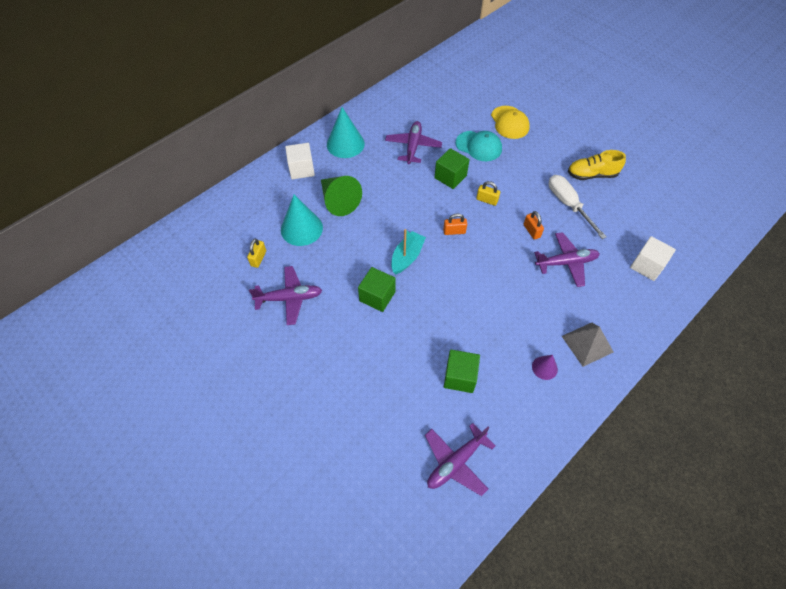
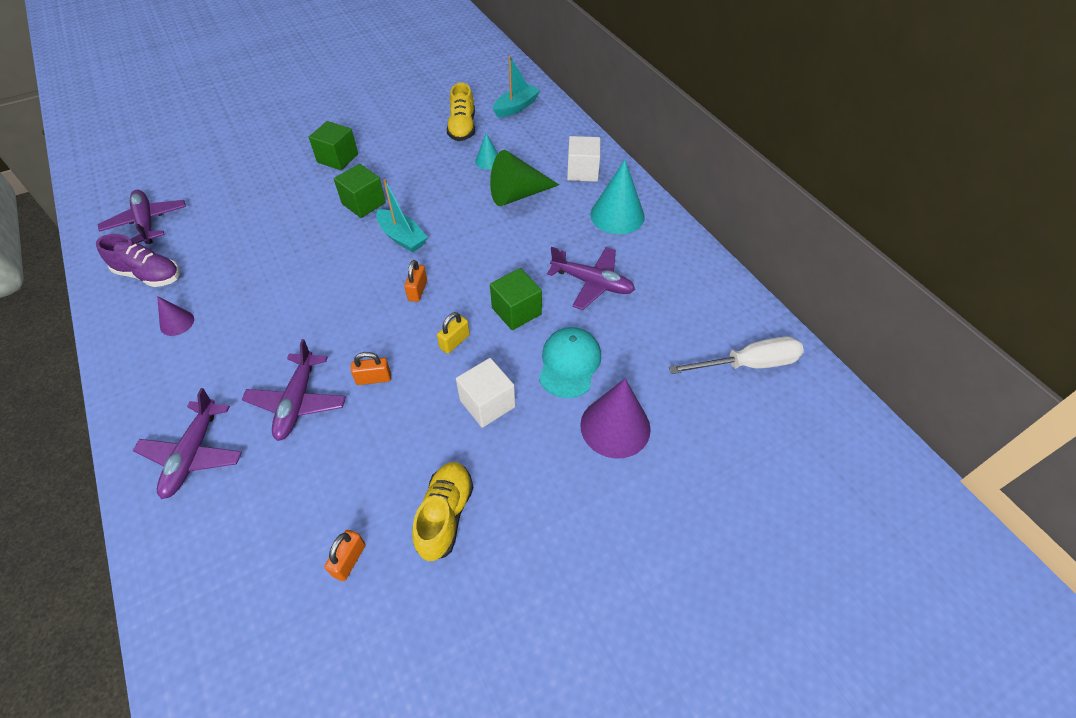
camera: 105 degrees right, 5 degrees down
yellow padlock [247,239,266,268] -> yellow shoe [447,83,475,141]
purple plane [249,266,322,325] -> purple plane moved to [133,388,242,499]
turquoise cone [281,195,323,246] -> turquoise cone [475,133,498,169], size x0.52
green cube [444,350,480,393] -> green cube moved to [309,121,358,170]
turquoise cap [456,131,502,161] -> turquoise cap turned 150 degrees clockwise [539,327,601,398]
yellow cap [491,106,530,139] -> purple cone [580,379,651,458]
white screwdriver [549,175,607,239] -> white screwdriver moved to [669,336,804,374]
grey pyramid [562,323,613,367] -> none
white cube [630,236,676,281] -> white cube moved to [456,358,515,428]
none -> purple shoe [96,234,180,287]
none -> orange padlock [324,530,366,581]
none -> turquoise boat [493,56,540,118]

